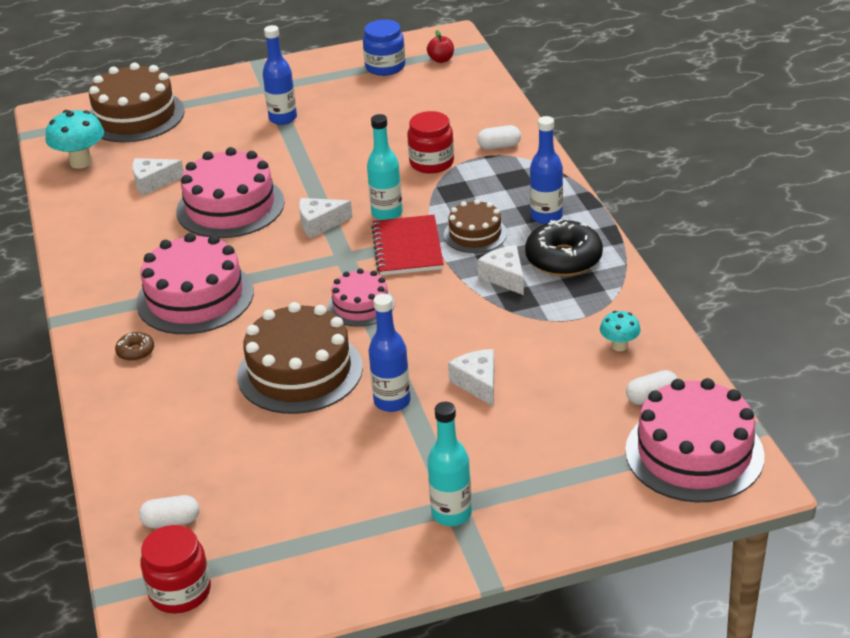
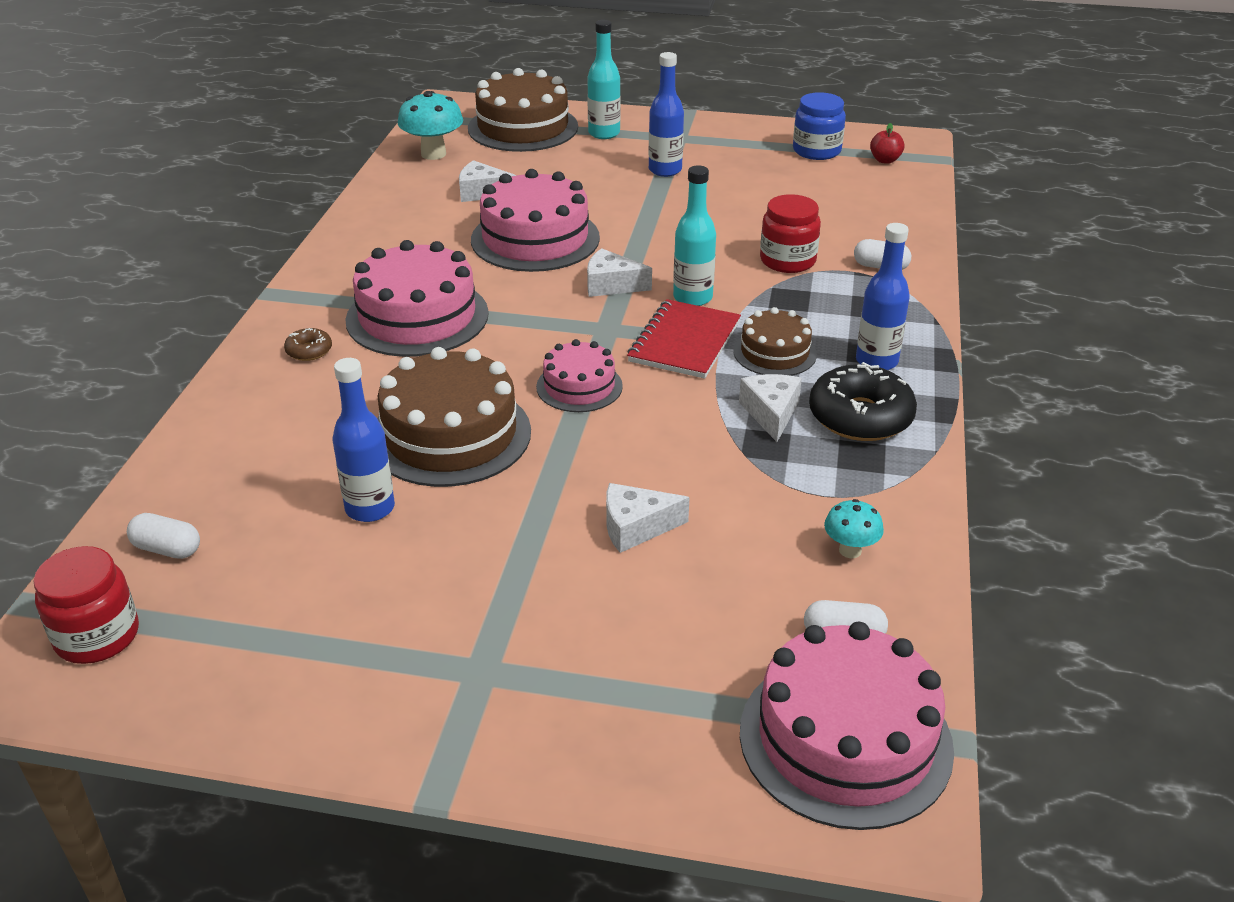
camera: 25 degrees right, 0 degrees up
blue bottle [369,294,411,412] -> blue bottle moved to [332,358,395,522]
turquoise bottle [427,402,472,526] -> turquoise bottle moved to [587,20,620,139]
white cheese [448,349,494,407] -> white cheese turned 105 degrees counterclockwise [606,483,690,553]

